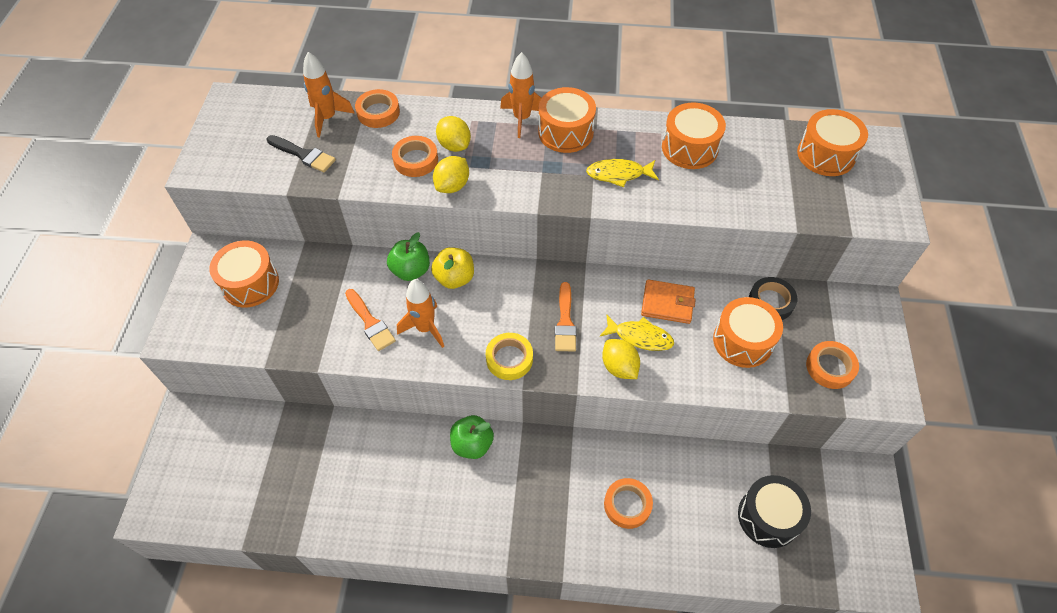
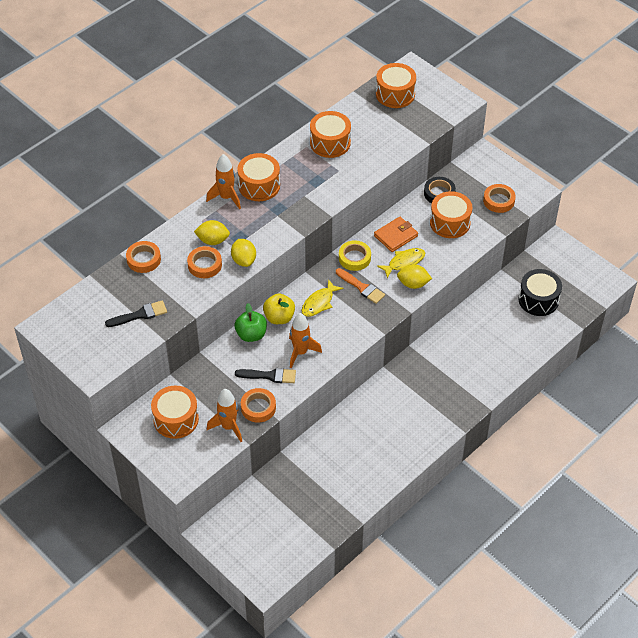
camera: 50 degrees left, 5 degrees down
orange rocket [303,52,355,138] -> orange rocket moved to [207,389,242,442]
orange brush [345,289,396,351] -> black brush [235,368,296,383]
green apple [450,415,494,459] -> none
yellow tape [486,333,533,380] -> yellow tape moved to [339,240,371,271]
yellow fish [586,159,659,187] -> yellow fish moved to [302,279,343,317]
orange tape [604,478,653,529] -> orange tape moved to [241,388,276,423]

